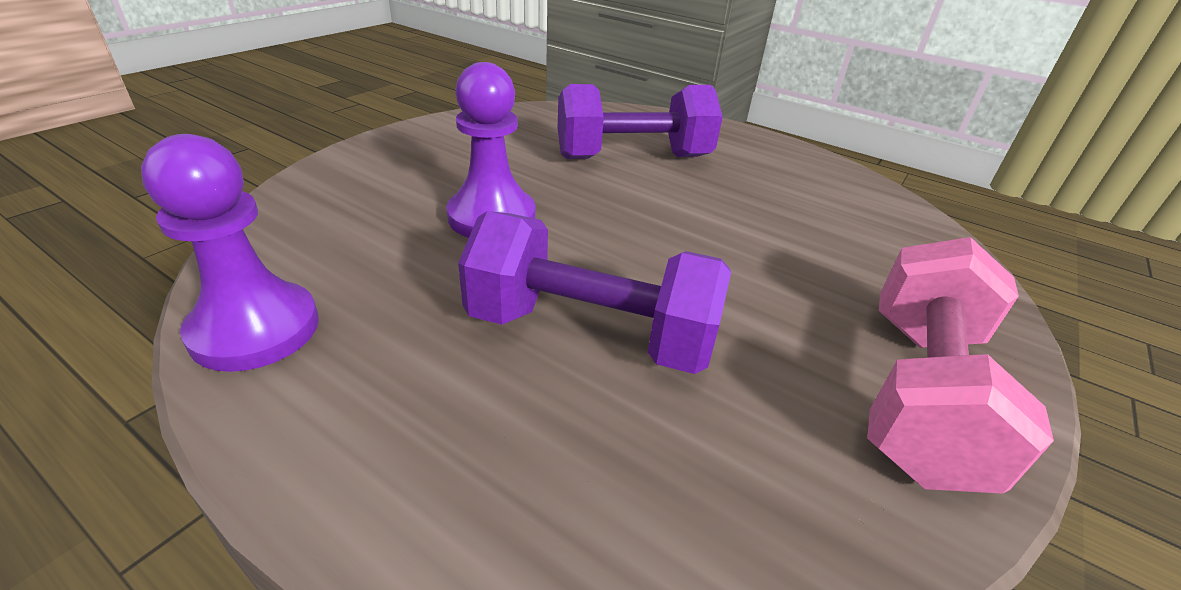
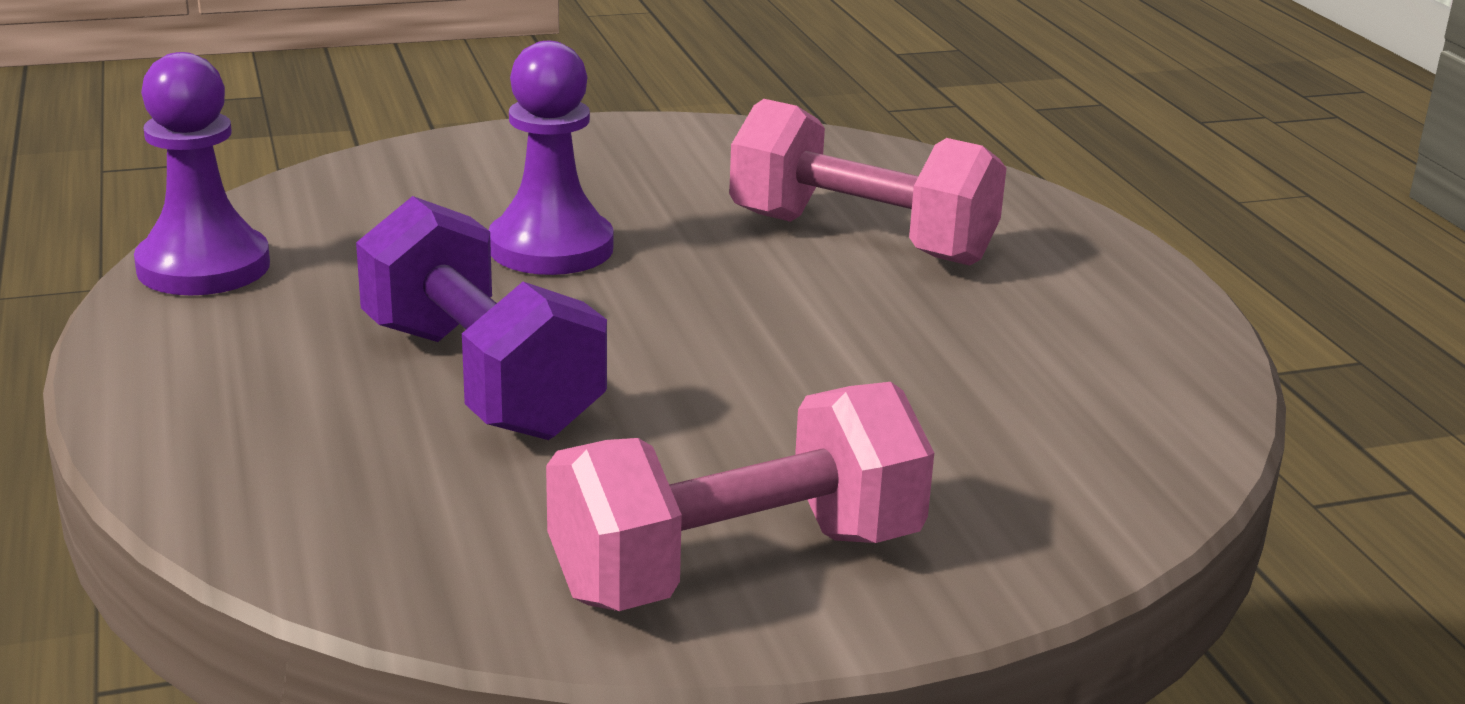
camera: 40 degrees right, 10 degrees down
purple dumbbell [558,84,723,159] -> pink dumbbell [729,99,1007,266]

